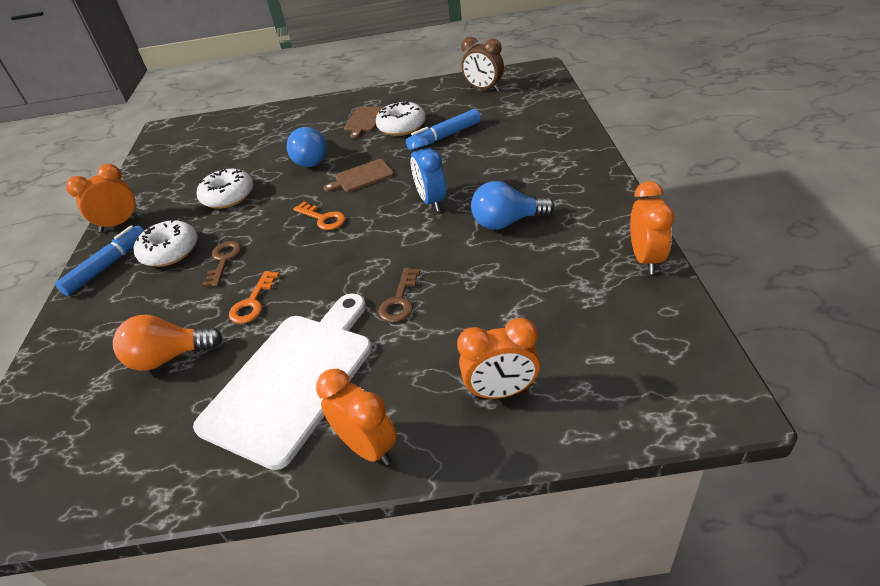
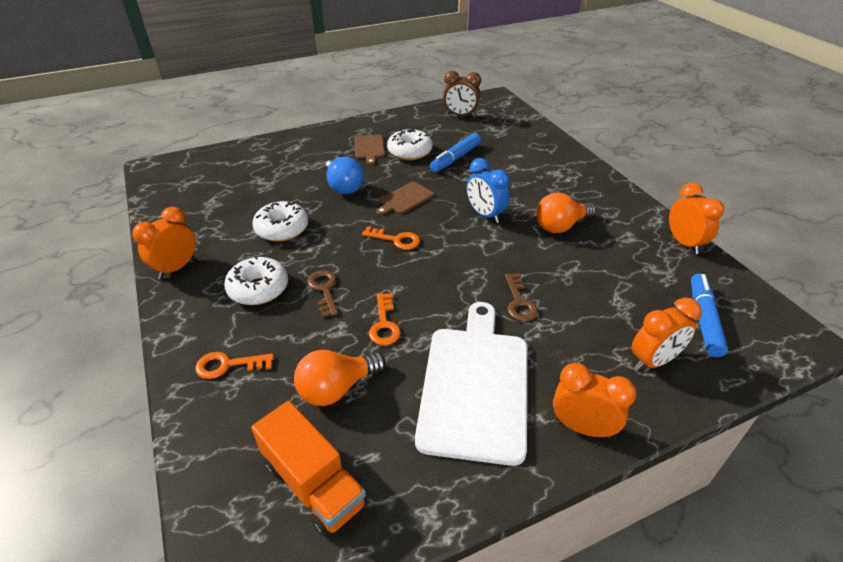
camera: 25 degrees left, 0 degrees up
blue marker [55,225,145,296] -> blue marker moved to [691,274,728,357]
blue light bulb [471,181,554,230] -> orange light bulb [536,193,596,233]
none -> orange key [195,352,274,379]
none -> orange truck [251,401,367,537]

